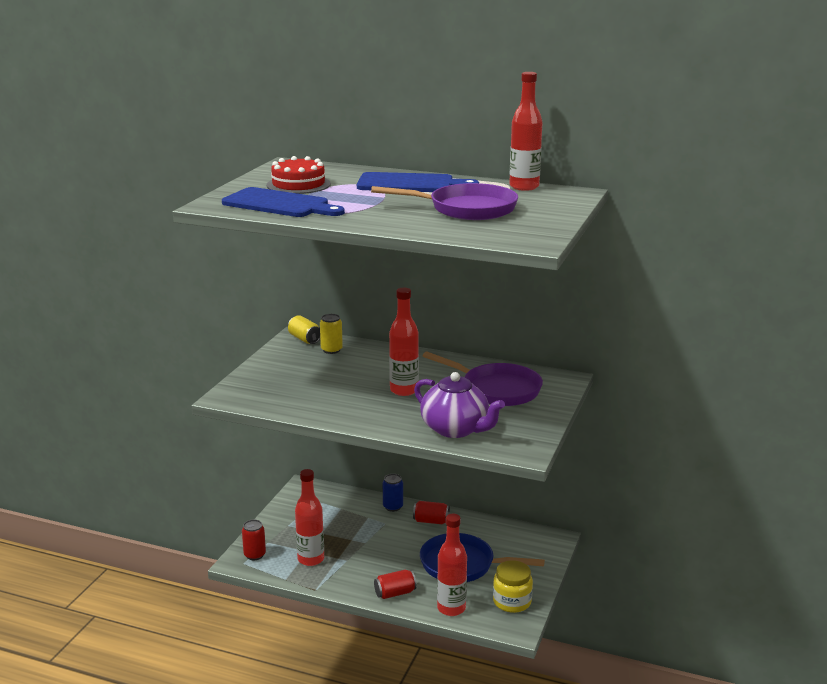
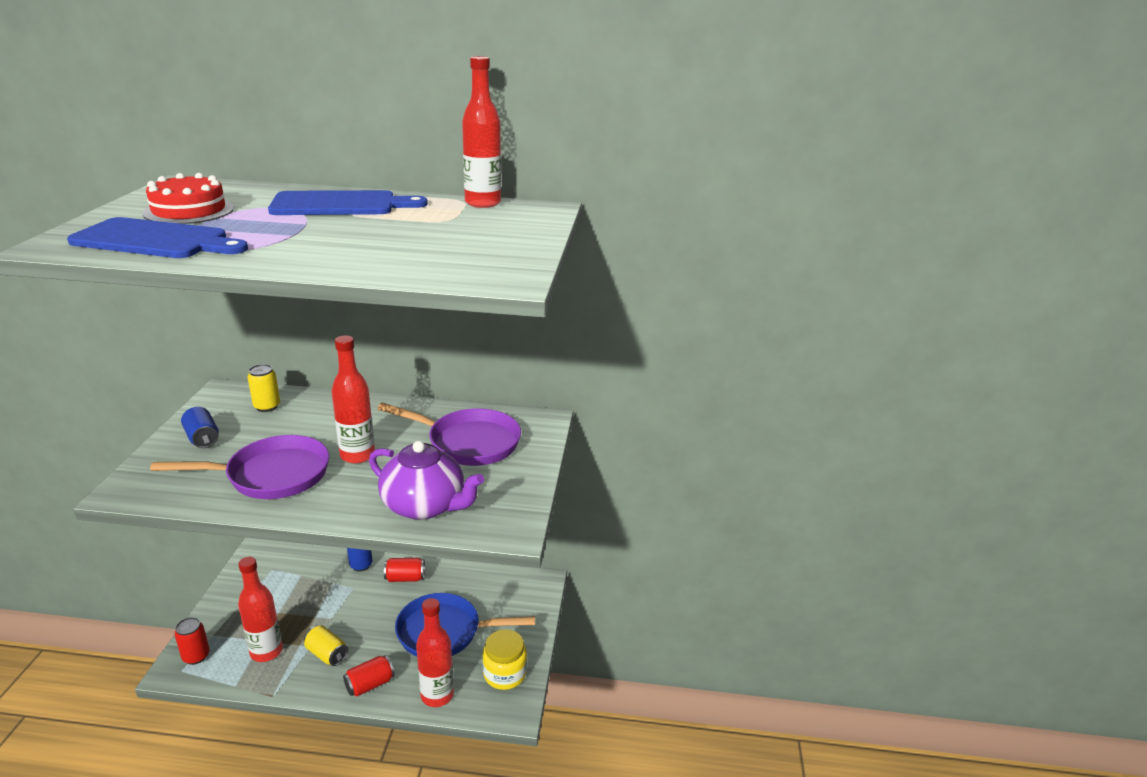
camera: 15 degrees left, 5 degrees up
yellow can [288,315,320,344] -> yellow can moved to [304,625,348,666]
purple pan [371,183,518,220] -> purple pan moved to [150,435,329,499]
none -> blue can [181,407,219,448]

